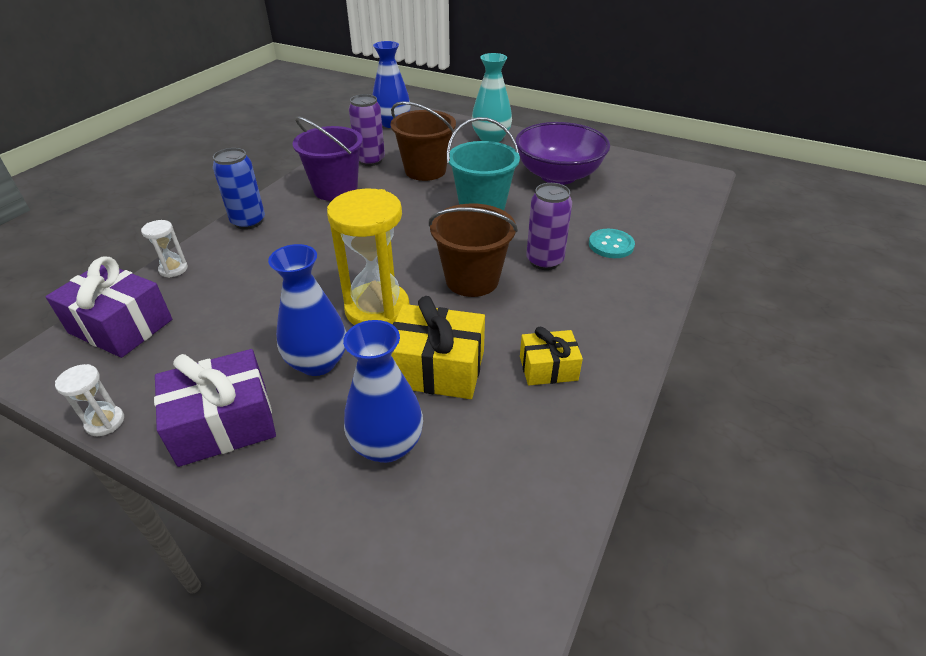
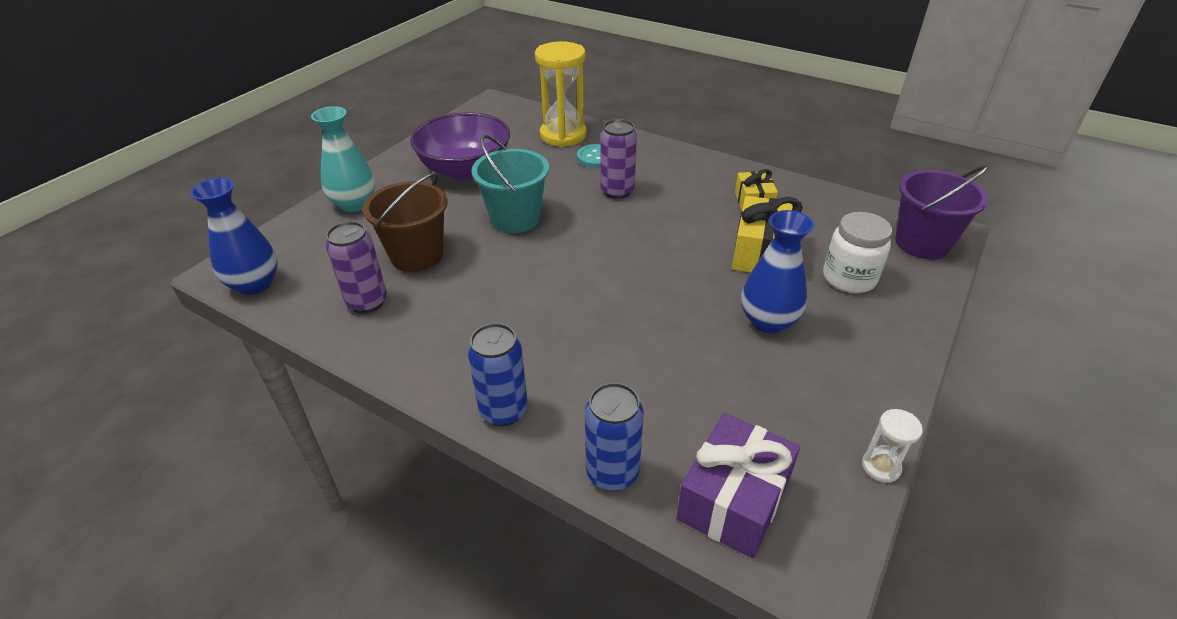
camera: 85 degrees left, 0 degrees up
white hourglass [141,220,188,278] -> blue can [585,382,644,491]
purple gift [154,349,276,467] -> none
purple bucket [293,116,363,201] -> purple bucket moved to [895,165,988,260]
yellow hourglass [327,188,409,325] -> yellow hourglass moved to [535,41,587,147]
blue vase [343,320,423,463] -> white jar [823,212,892,293]
brown bucket [429,204,518,297] -> none

